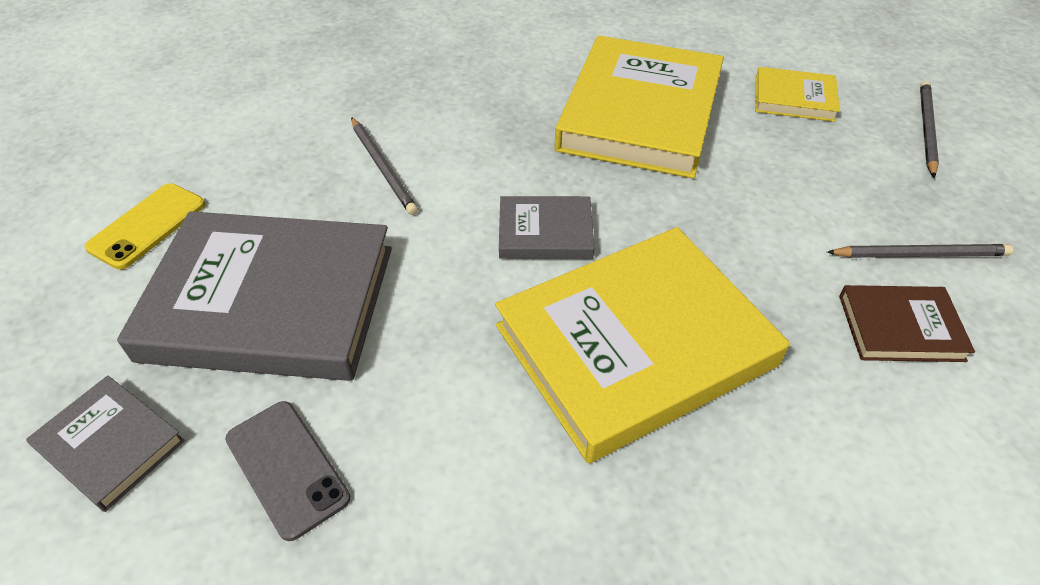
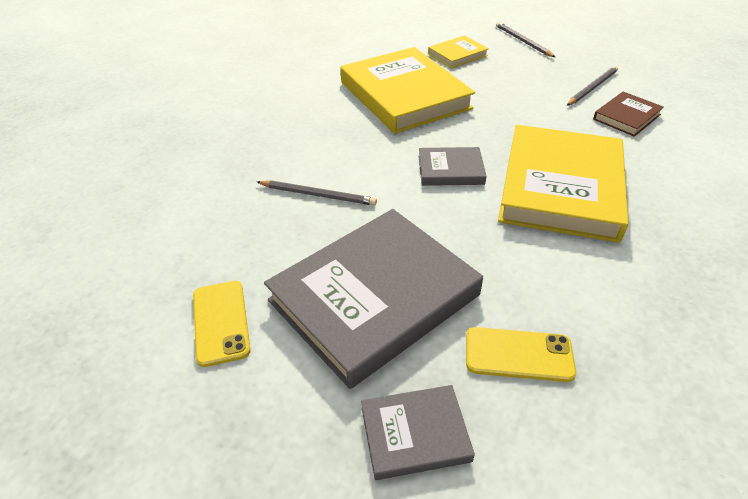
camera: 45 degrees left, 5 degrees down
grey phone [225,401,350,541] -> yellow phone [466,327,576,382]
grey book [499,196,595,259] -> grey book turned 45 degrees clockwise [419,147,487,186]

